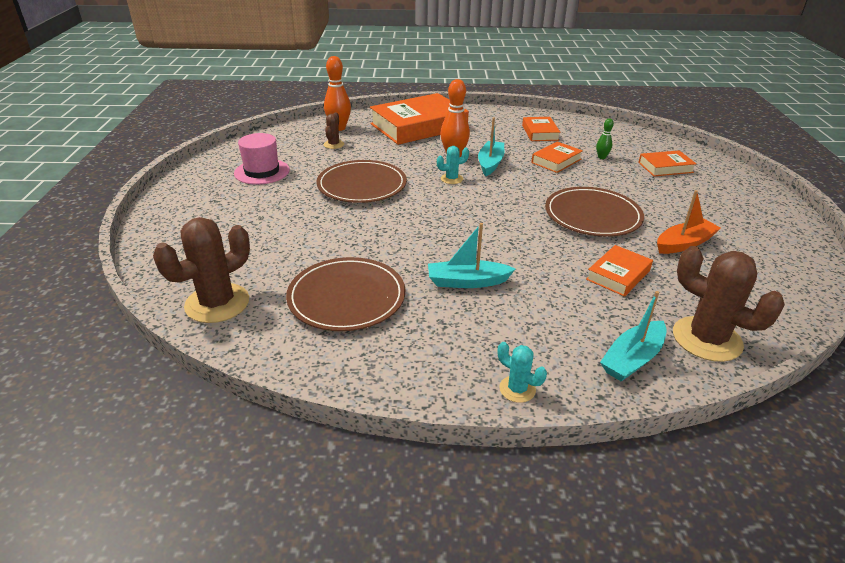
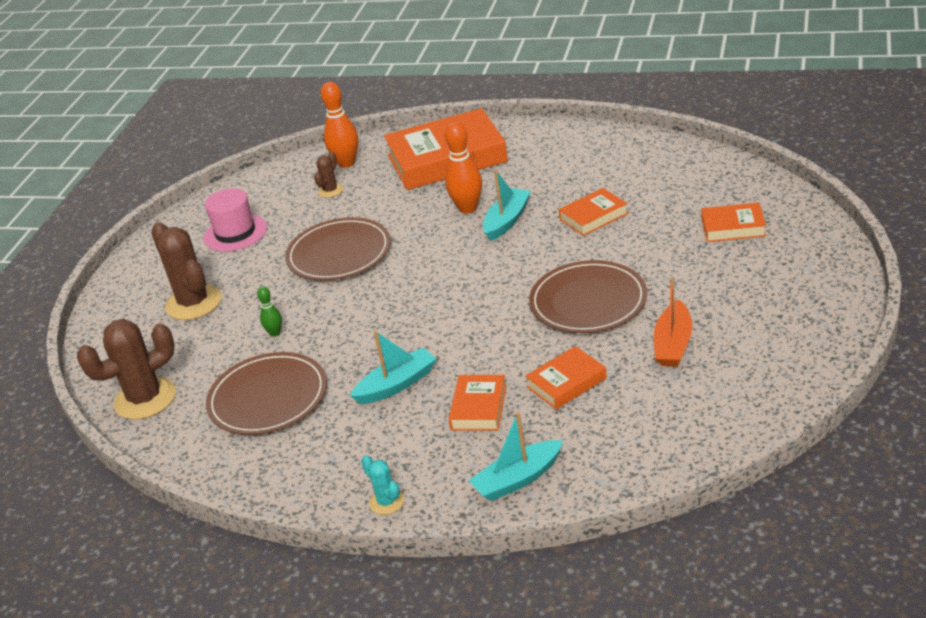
camera: 20 degrees right, 0 degrees up
turquoise boat [428,223,515,288] -> turquoise boat turned 135 degrees clockwise [350,331,436,404]
turquoise cactus [437,146,469,184] -> none
orange book [522,117,560,141] -> orange book moved to [448,375,507,431]
green bowling pin [596,118,614,159] -> green bowling pin moved to [257,287,282,337]
orange boat [657,190,721,254] -> orange boat turned 120 degrees clockwise [654,277,692,367]
brown cactus [673,246,785,362] -> brown cactus moved to [151,222,222,320]

